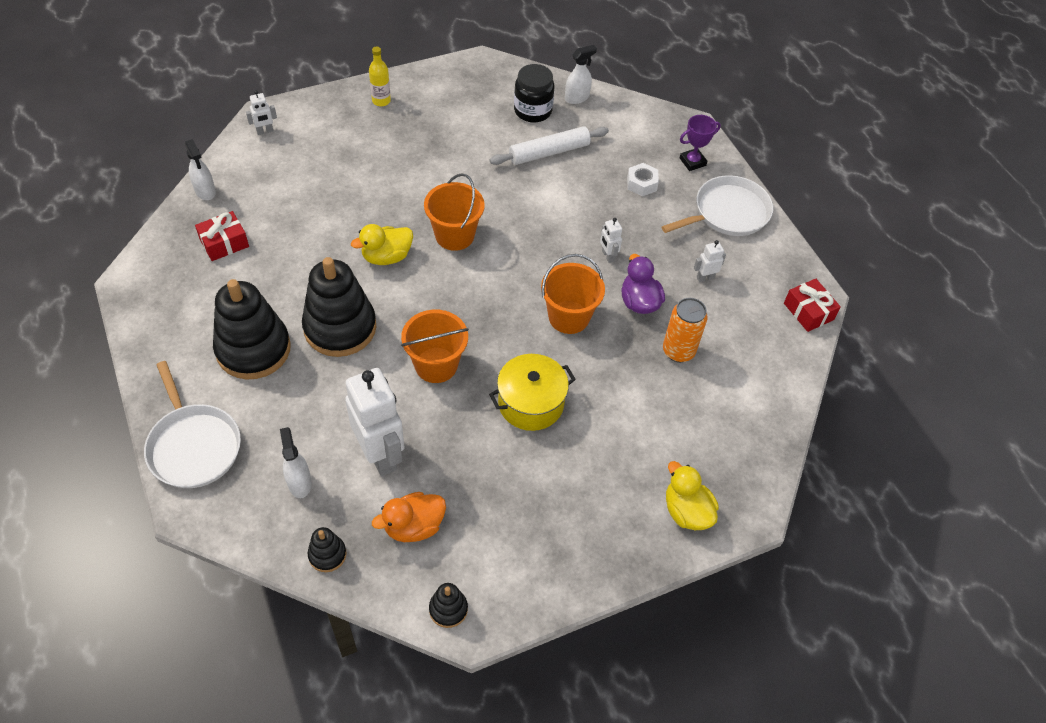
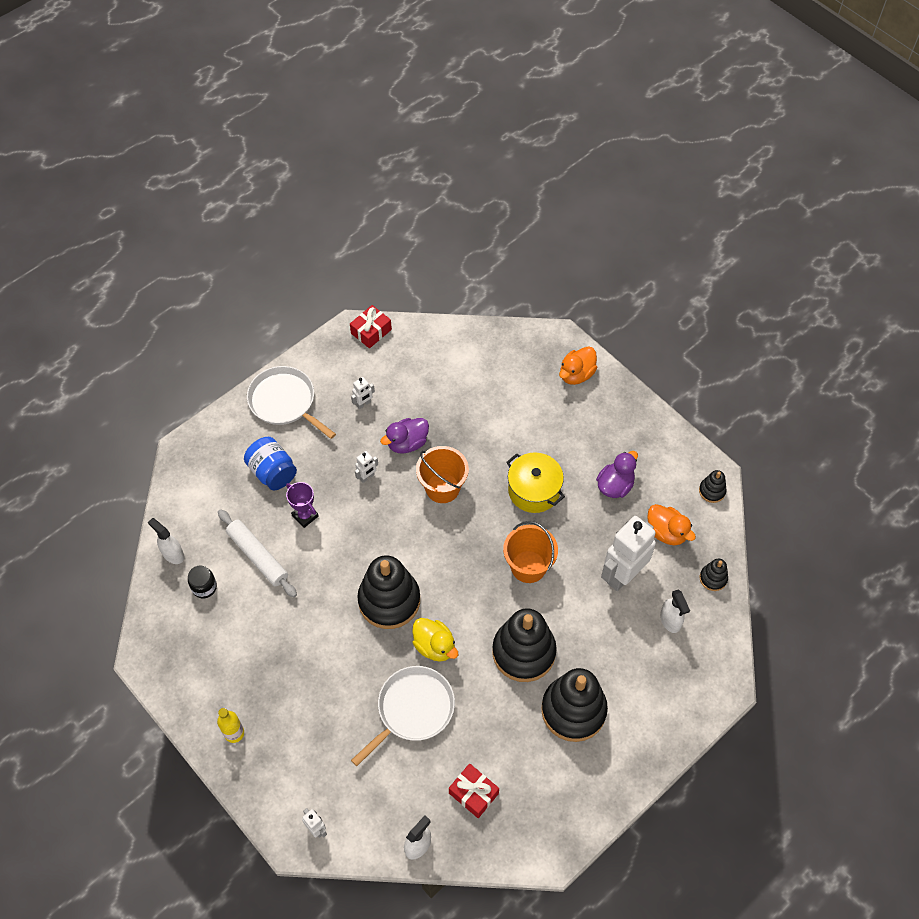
camera: 105 degrees left, 5 degrees up
white pan [144,361,241,488] -> white pan moved to [351,666,455,766]
white spray bottle [280,427,312,498] -> white spray bottle turned 75 degrees counterclockwise [660,589,690,633]
orange bucket [424,173,485,251] -> black stacking toy [357,555,420,629]
black jar [514,64,555,123] -> black jar [188,566,217,599], size x0.65
white nut [627,163,659,196] -> blue jar [244,437,297,490]
orange can [663,298,708,362] -> none
yellow duck [666,461,719,530] -> orange duck [559,346,597,385]
purple trophy [680,115,721,171] -> purple trophy moved to [286,482,318,528]
white robot [694,240,726,282] -> white robot turned 90 degrees counterclockwise [351,377,375,409]
none -> purple duck [596,451,638,498]

